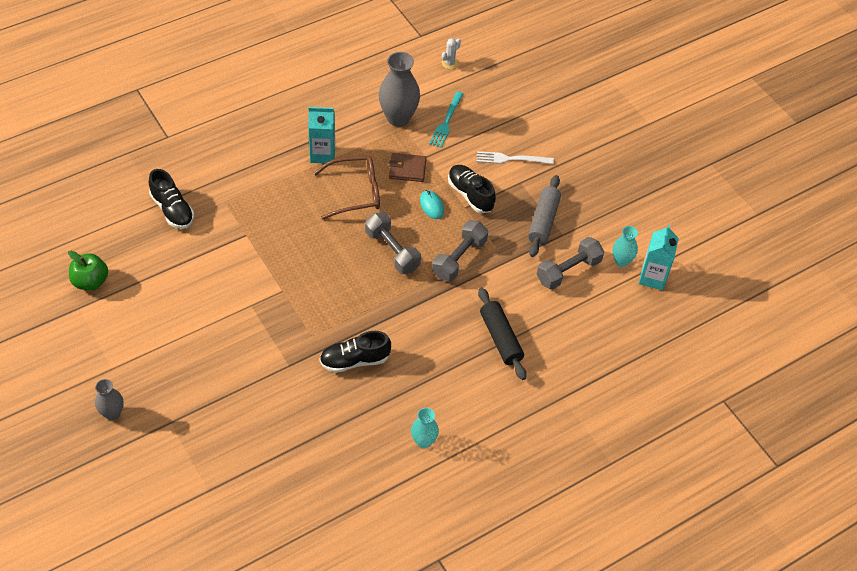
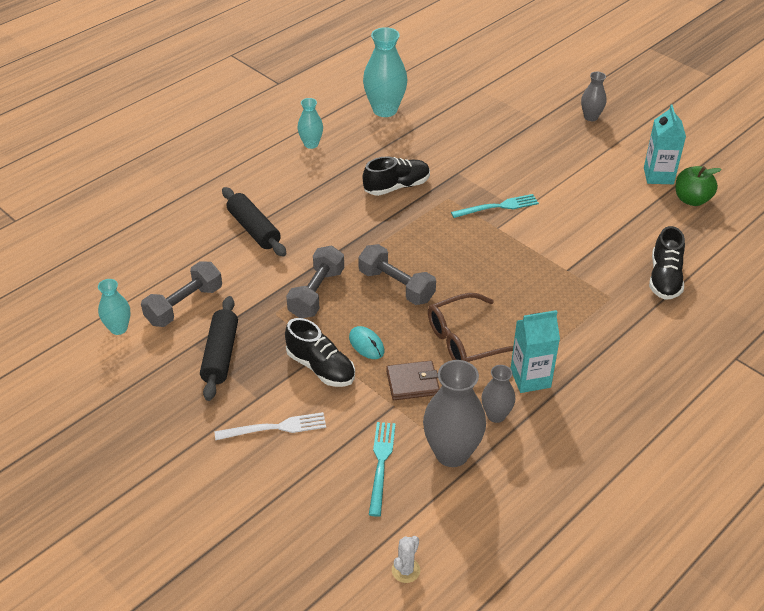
camera: 170 degrees right, 10 degrees down
black shoe [149,169,194,229] -> black shoe turned 120 degrees counterclockwise [649,226,685,300]
grey rolling pin [528,175,561,257] -> black rolling pin [200,296,238,401]
turquoise carton [639,224,679,290] -> turquoise carton moved to [644,104,686,184]
none -> turquoise vase [363,27,407,117]
none -> turquoise fork [451,194,539,218]
none -> grey vase [481,365,515,423]

